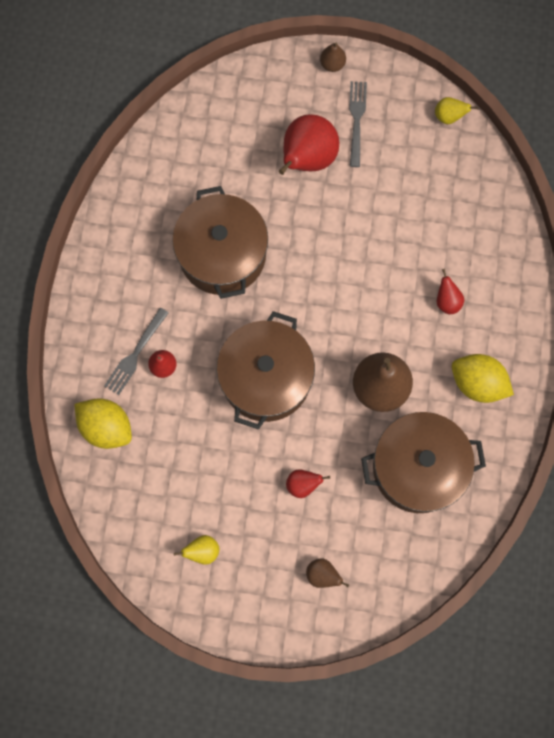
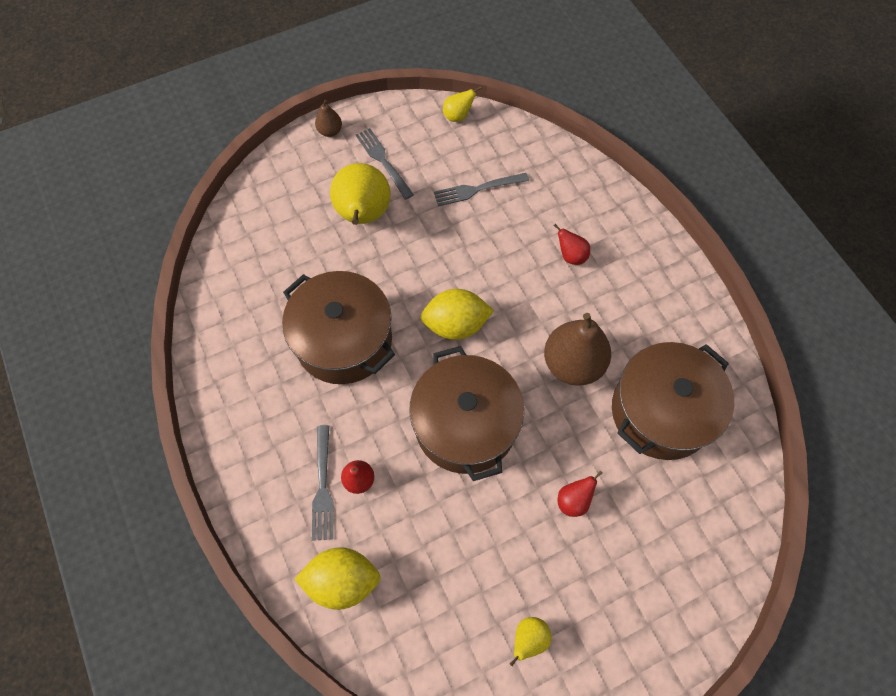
camera: 35 degrees left, 10 degrees down
red pear [279,114,339,175] -> yellow pear [330,163,390,225]
brown pear [306,559,349,588] -> none
yellow lemon [452,354,514,403] -> yellow lemon moved to [421,289,494,340]
none -> grey fork [434,173,529,207]

